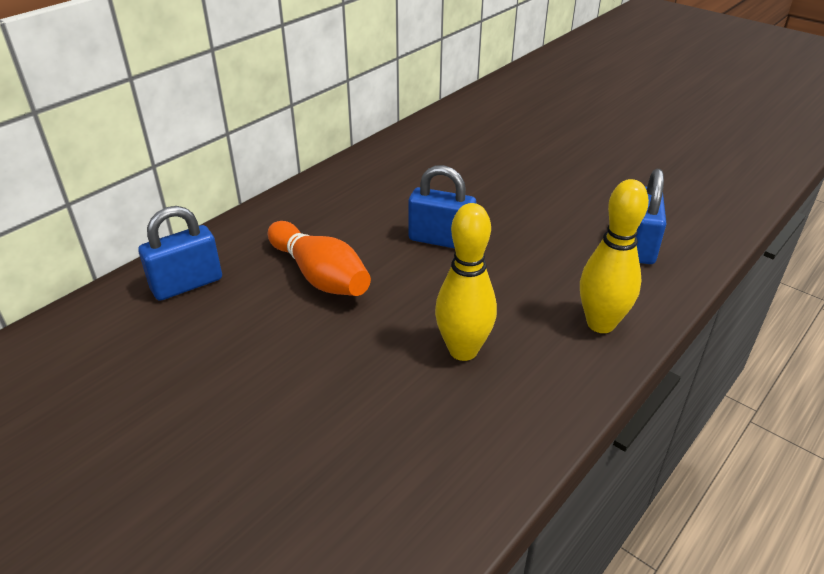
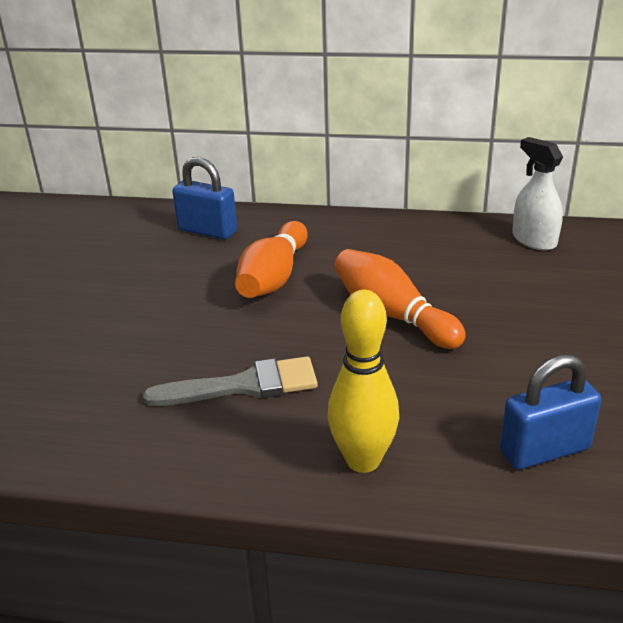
camera: 60 degrees right, 5 degrees down
blue padlock [408,165,476,249] -> orange bowling pin [334,249,466,349]
yellow bowling pin [435,203,497,361] -> grey brush [143,356,318,406]
none -> white spray bottle [512,137,563,251]

